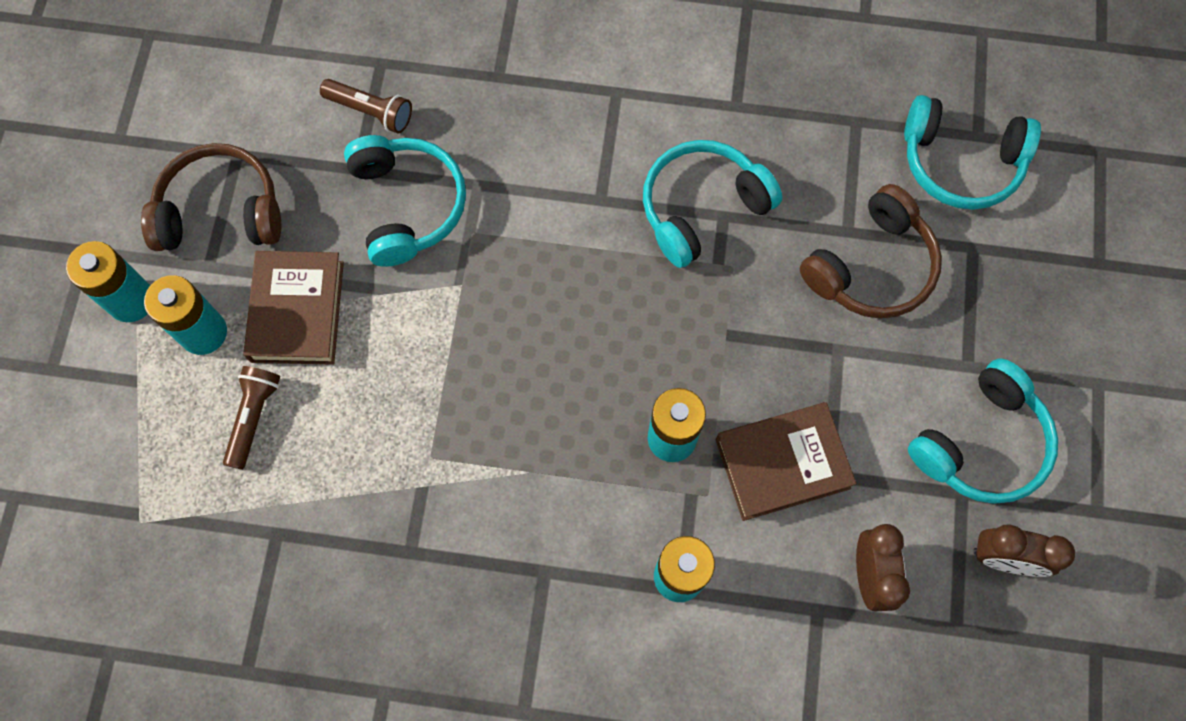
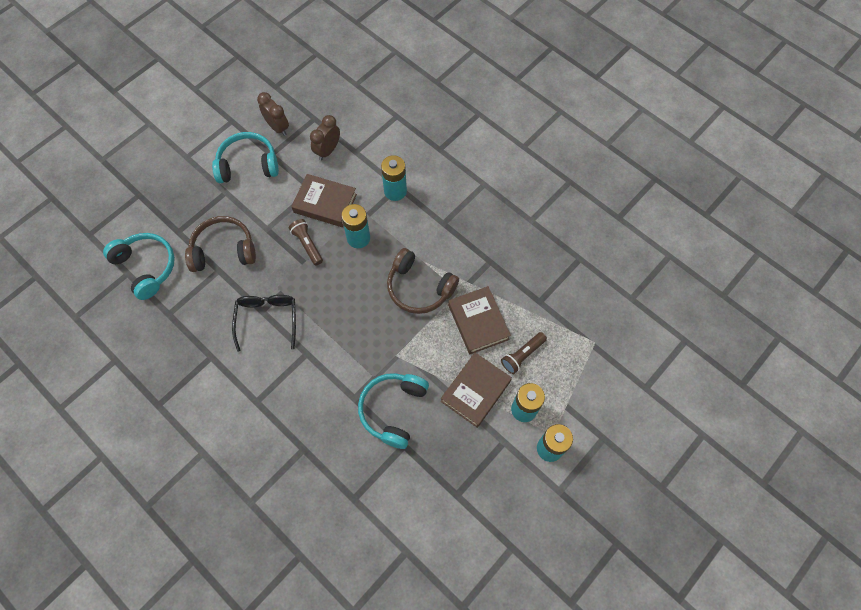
camera: 145 degrees left, 5 degrees down
brown headphones [141,143,281,251] -> brown headphones moved to [387,248,459,314]
brown flashlight [320,79,412,134] -> brown flashlight moved to [289,219,323,266]
turquoise headphones [643,140,782,268] -> black glasses [232,295,296,352]
none -> brown book [448,286,511,354]

